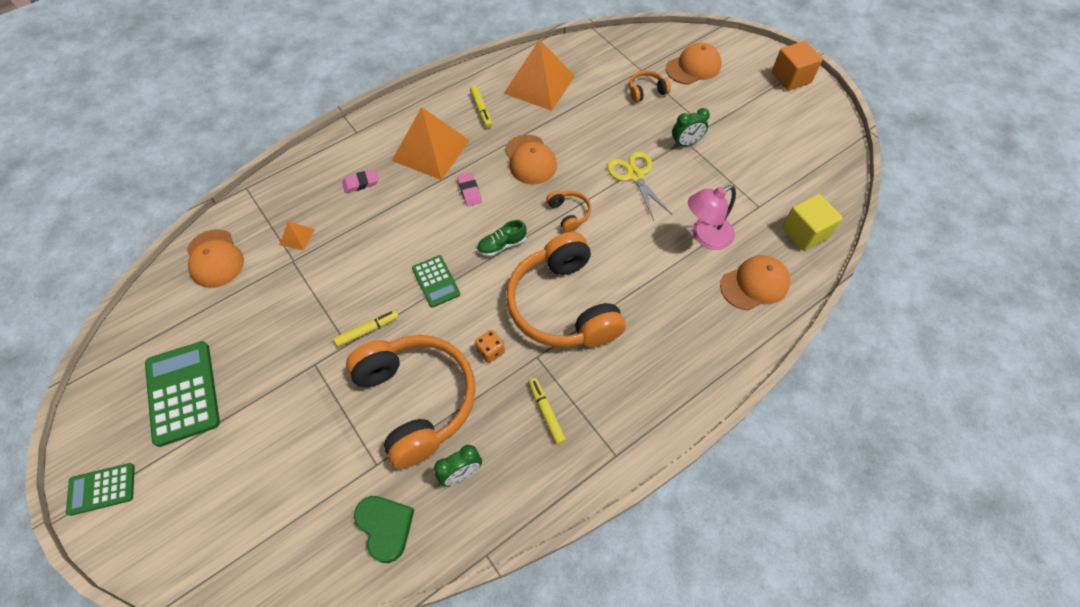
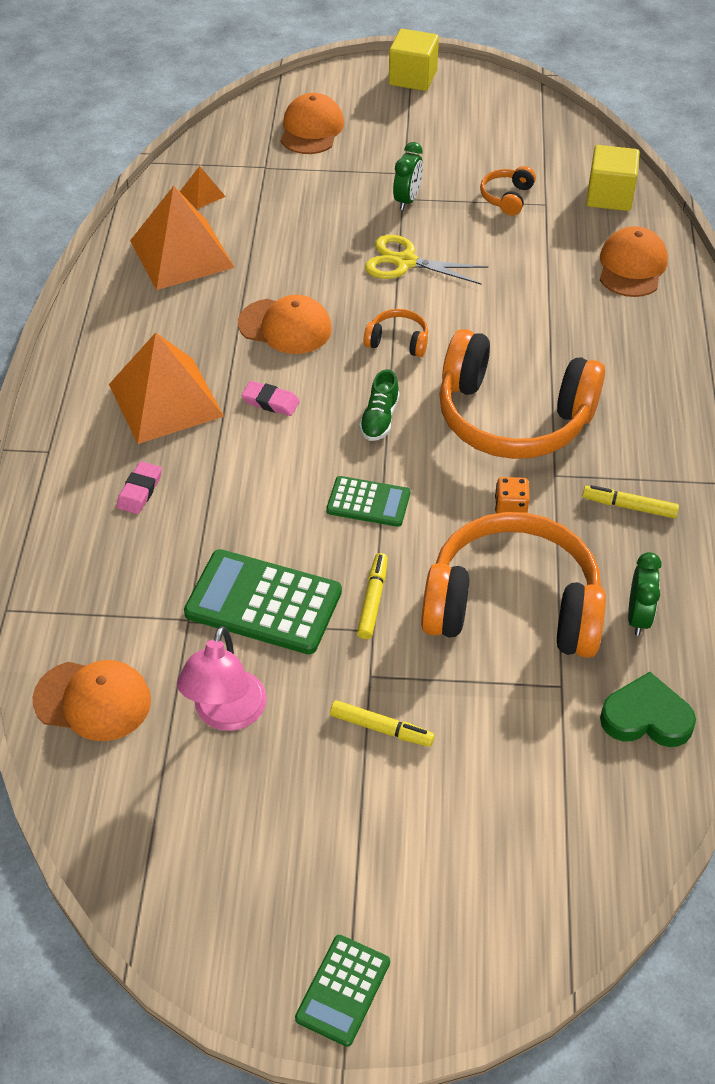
camera: 50 degrees left, 10 degrees down
green calculator [145,341,220,447] -> green calculator moved to [184,549,342,654]
orange pyramid [279,221,315,251] -> orange pyramid moved to [180,166,226,209]
yellow marker [470,86,492,128] -> yellow marker moved to [330,700,435,747]
orange headphones [629,70,671,102] -> orange headphones moved to [480,166,536,216]
pink lamp [688,185,736,250] -> pink lamp moved to [177,626,267,731]
orange cube [772,41,822,91] -> yellow cube [389,29,439,91]

